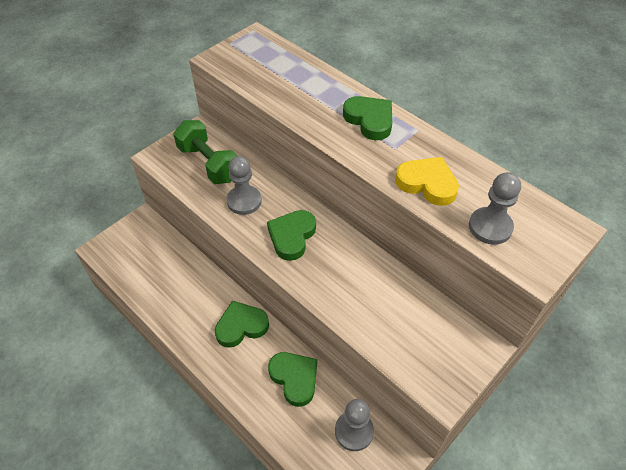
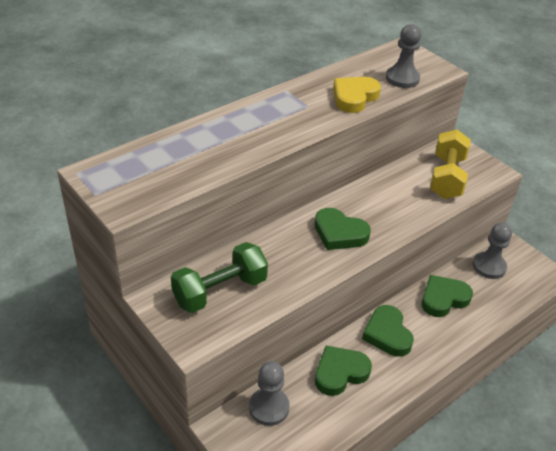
camera: 85 degrees left, 10 degrees down
grey pawn [226,156,262,215] -> grey pawn moved to [249,361,290,426]
green heart [343,96,392,140] -> green heart moved to [315,346,372,396]
none -> yellow dumbbell [430,129,471,199]

